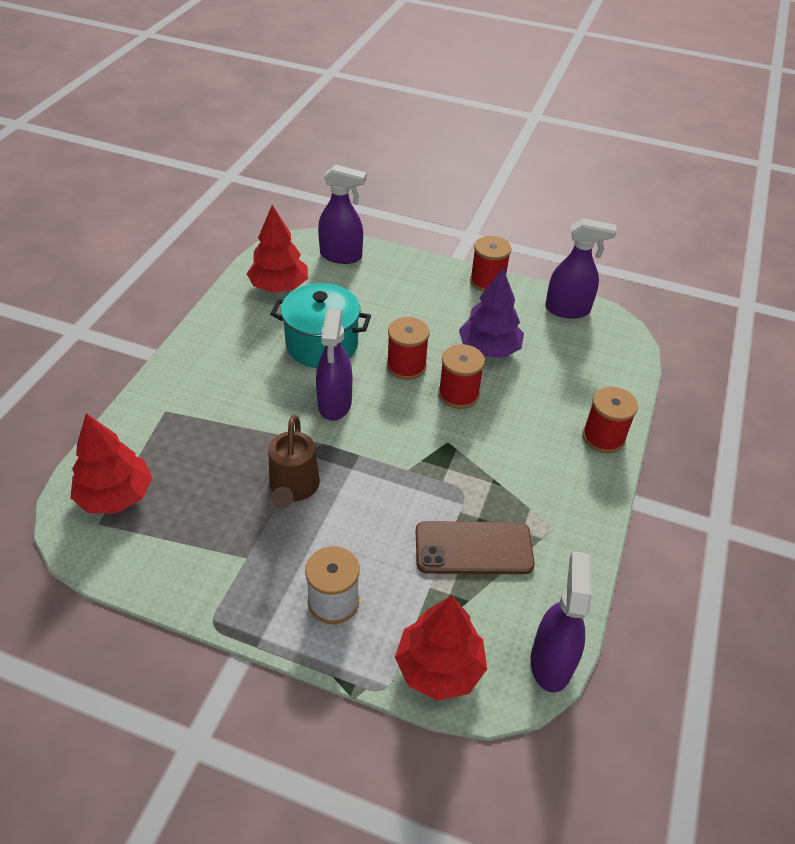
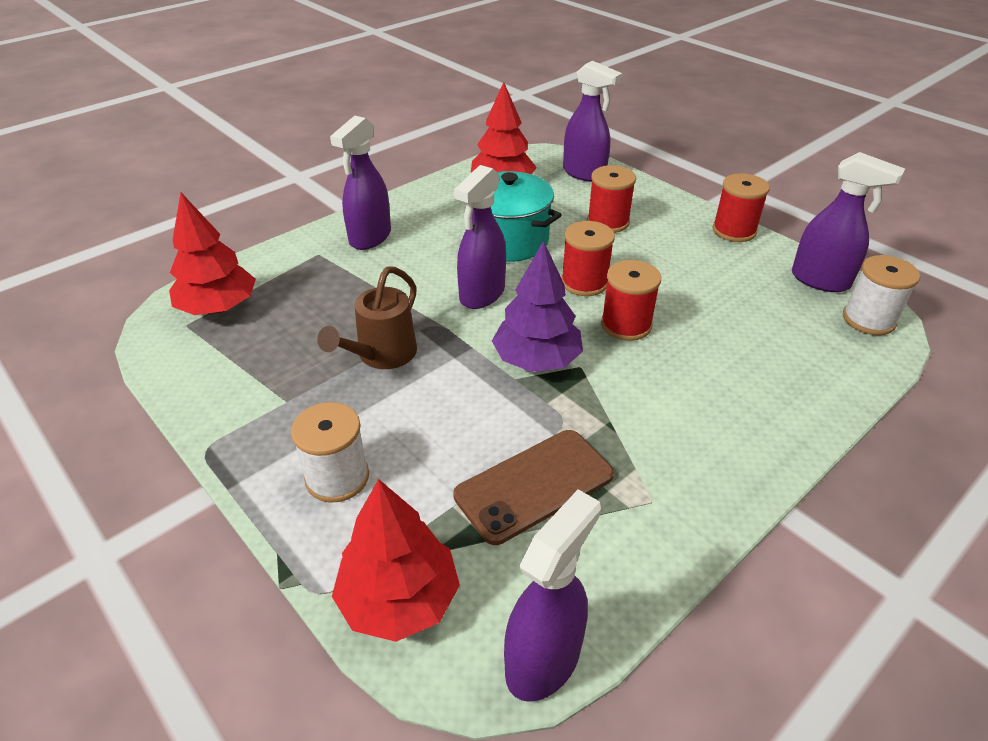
camera: 30 degrees right, 5 degrees down
brown phone [416,521,535,574] -> brown phone turned 60 degrees counterclockwise [453,430,614,545]
purple tree [459,268,524,358] -> purple tree moved to [492,241,583,372]
red spool [582,387,638,453] -> red spool moved to [587,165,636,233]
none -> purple spray bottle [330,115,391,250]
none -> white spool [843,255,920,335]

